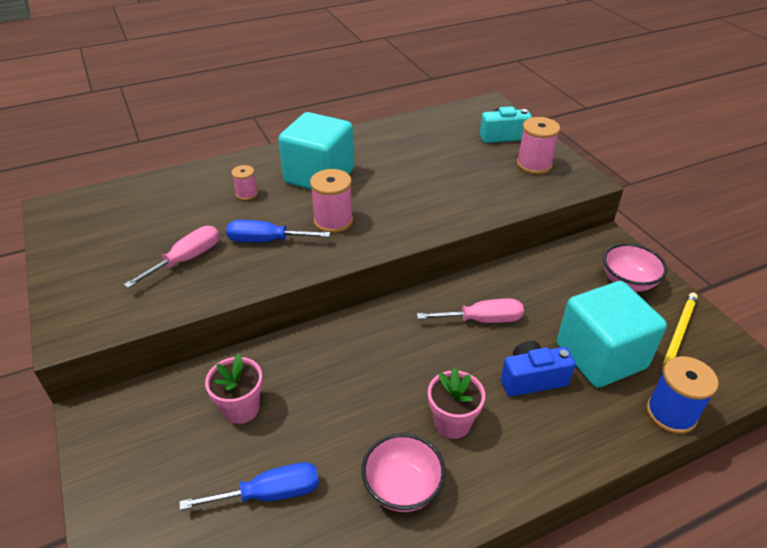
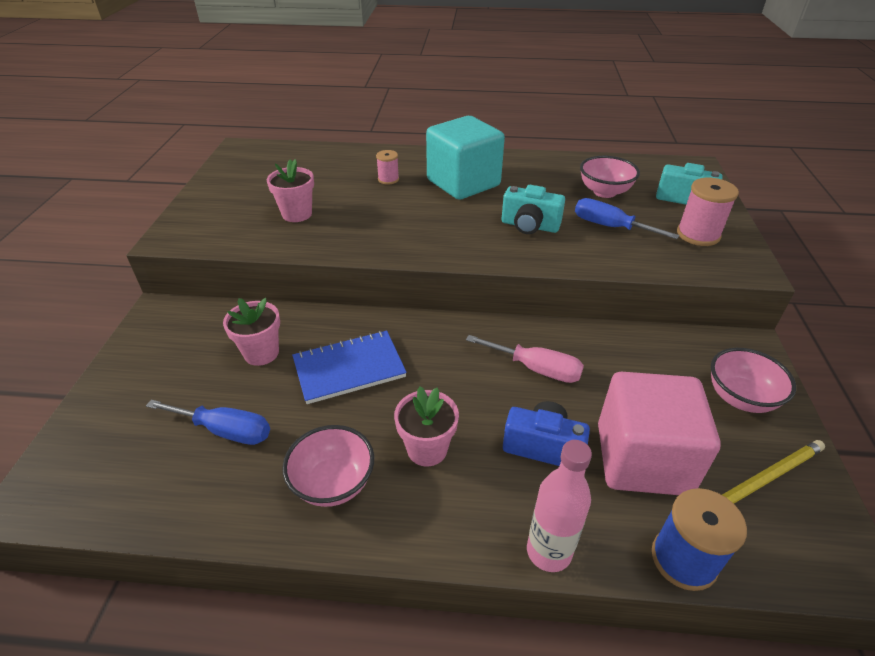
camera: 30 degrees right, 0 degrees up
pink screwdriver [123,226,219,288] -> pink flower pot [267,159,314,222]
blue screwdriver [226,220,330,242] -> blue screwdriver moved to [575,198,679,239]
pink spool [310,169,353,233] -> none
turquoise cube [557,281,667,388] -> pink cube [598,372,720,495]
none -> blue notebook [292,331,407,404]
none -> turquoise camera [502,185,565,234]
none -> pink bottle [527,440,592,572]
none -> pink bowl [580,156,640,198]

